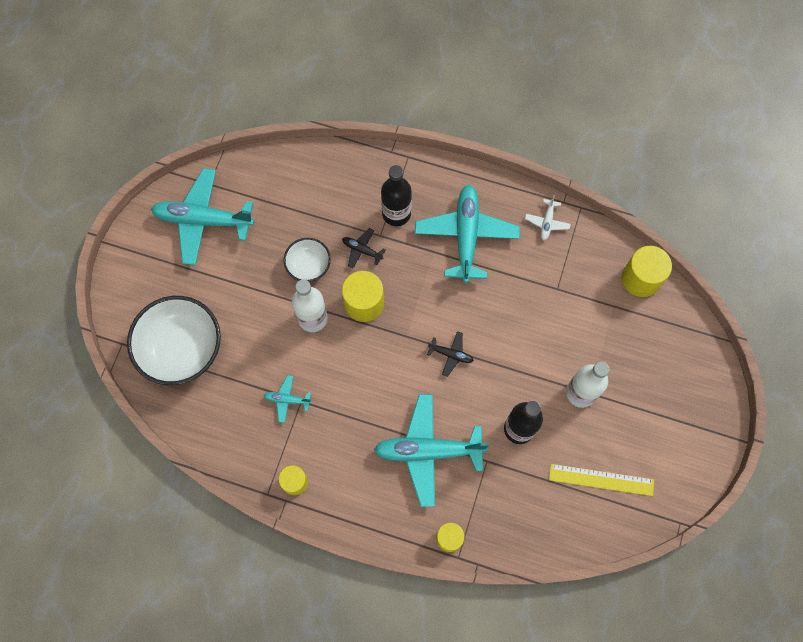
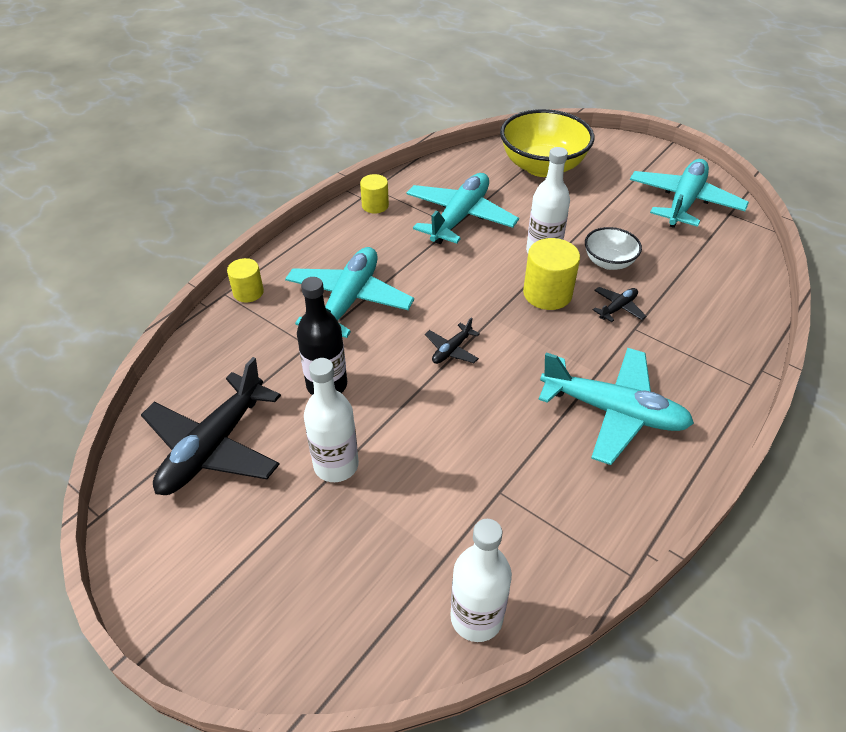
camera: 110 degrees right, 25 degrees down
white bowl [127,296,221,385] -> yellow bowl [500,109,594,177]
turquoise plane [264,375,312,423] -> turquoise plane [406,173,519,244], size x2.27
black bottle [381,165,412,226] -> none
white plane [525,195,571,240] -> none
yellow ruler [549,464,654,496] -> black plane [141,357,281,495]
yellow cylinder [622,246,672,297] -> white bottle [450,519,512,642]

